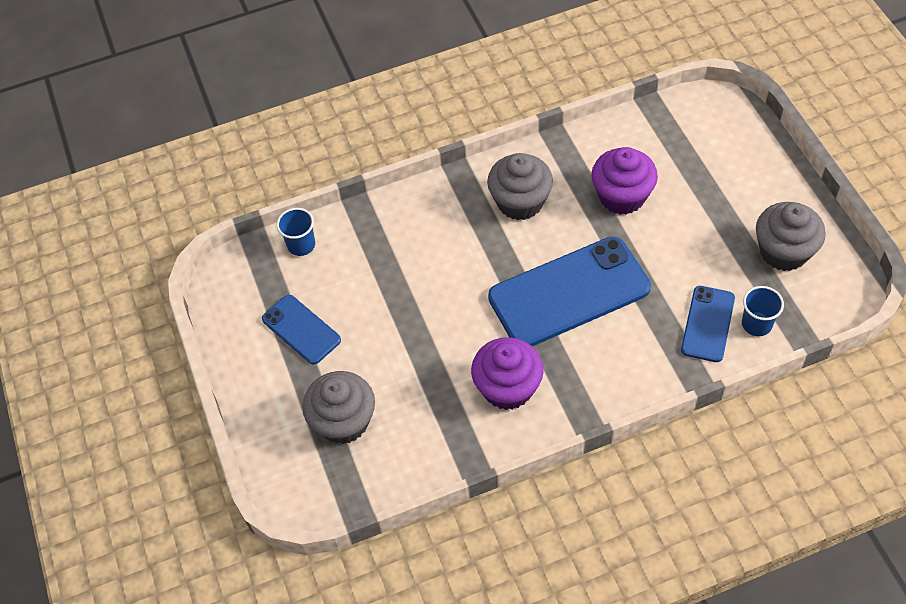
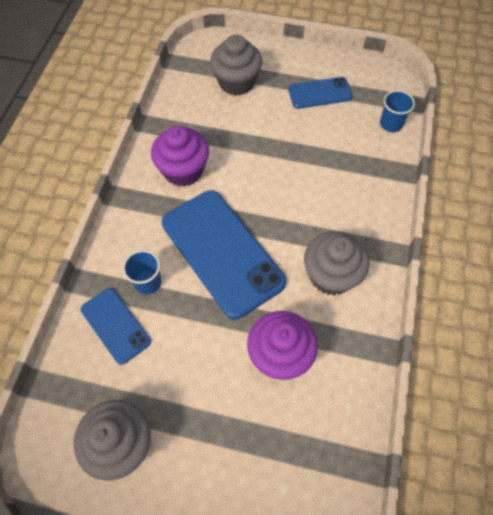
camera: 120 degrees right, 5 degrees up
blue phone [488,236,651,346] -> blue phone turned 45 degrees counterclockwise [162,190,286,319]
blue cup [742,286,784,336] -> blue cup moved to [123,250,161,294]

